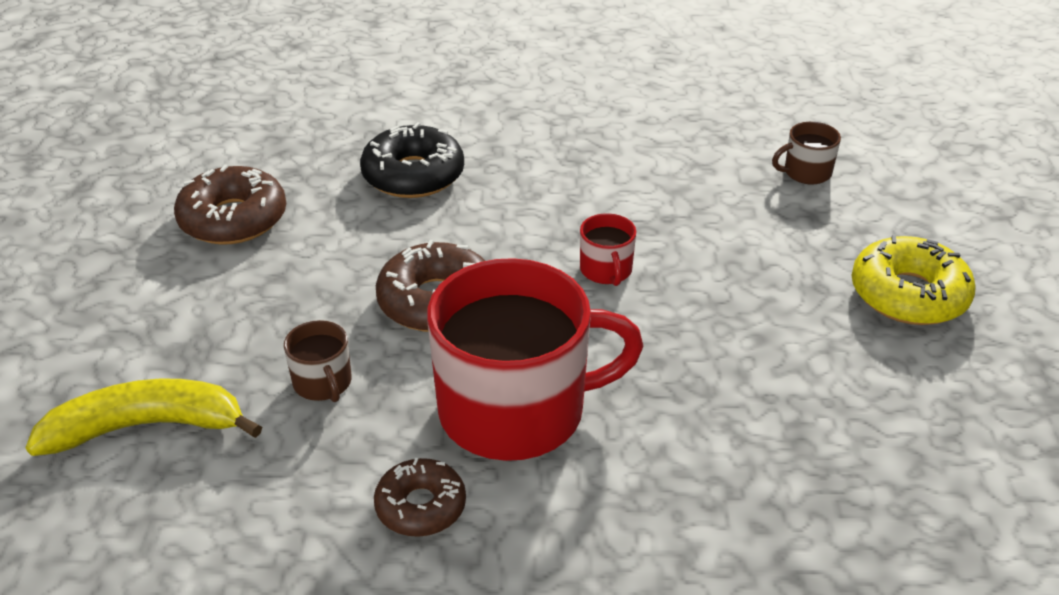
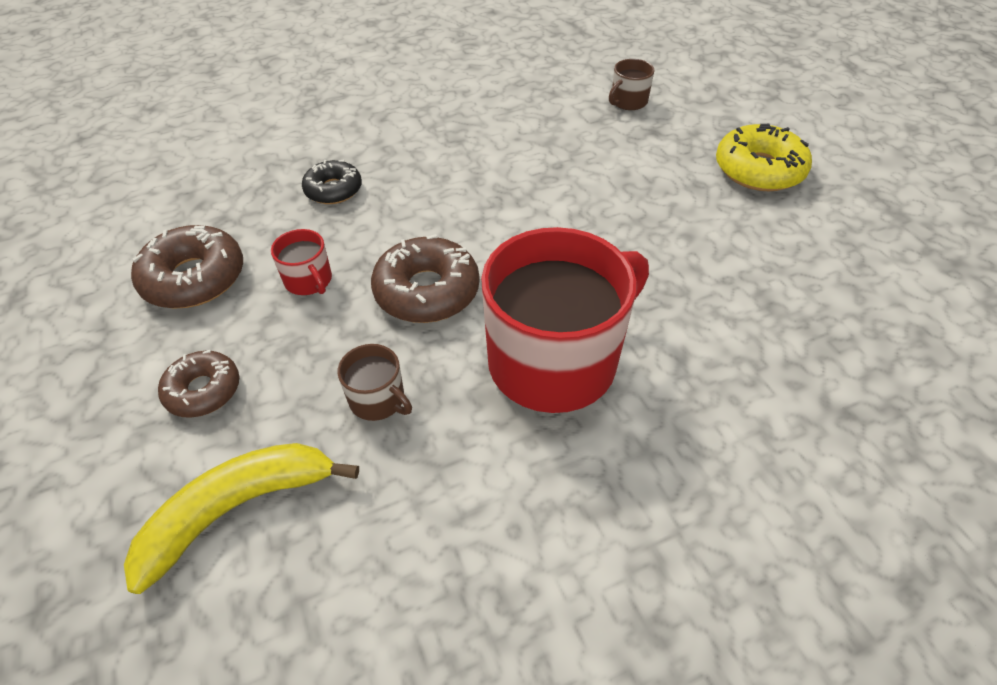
camera: 25 degrees left, 10 degrees up
black donut [360,122,464,198] -> black donut [302,160,362,204], size x0.64
brown donut [374,458,466,537] -> brown donut moved to [158,350,239,418]
red mug [580,213,636,286] -> red mug moved to [271,229,332,295]

